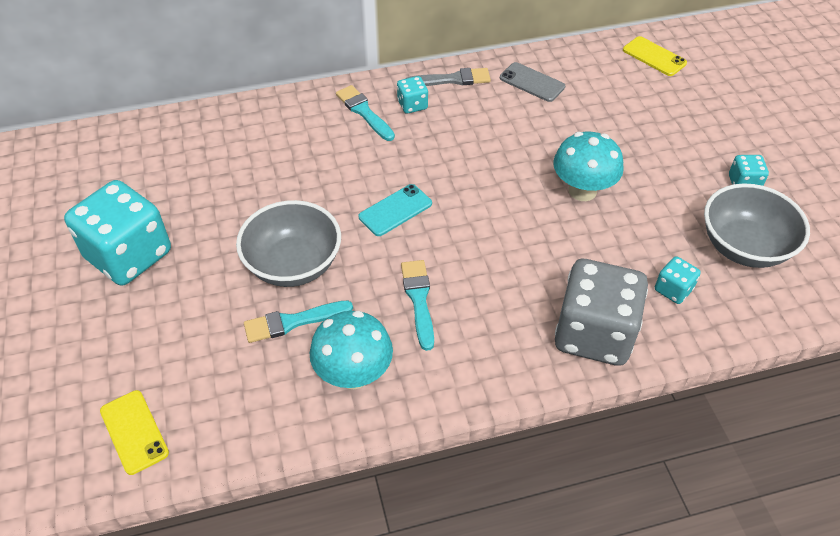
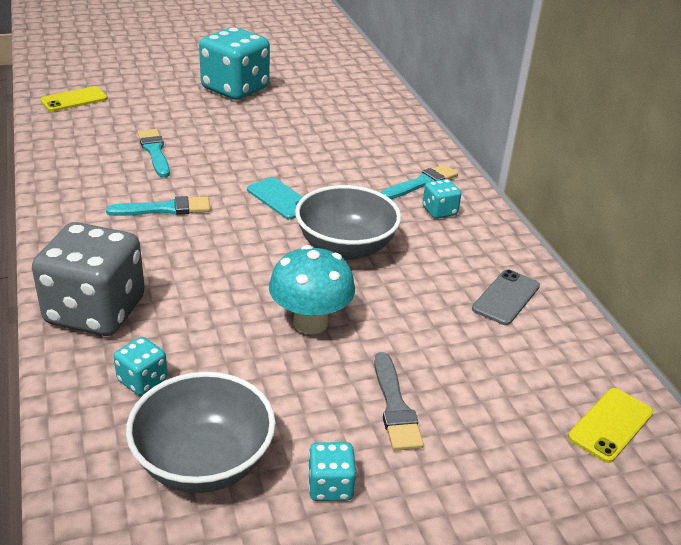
camera: 85 degrees right, 15 degrees down
grey bowl [236,200,341,287] -> grey bowl moved to [295,185,401,260]
turquoise mushroom [310,311,393,389] -> none
grey brush [406,68,491,86] -> grey brush moved to [374,352,424,451]

